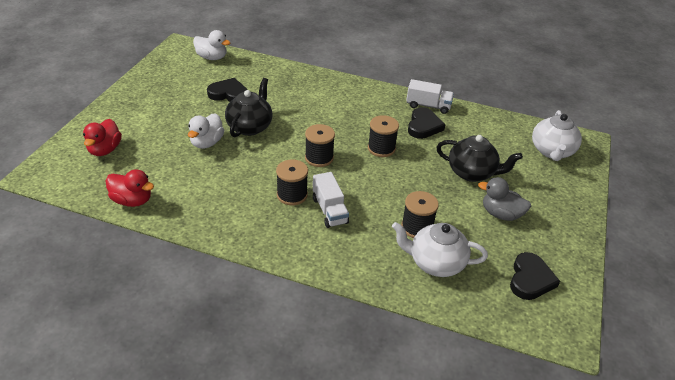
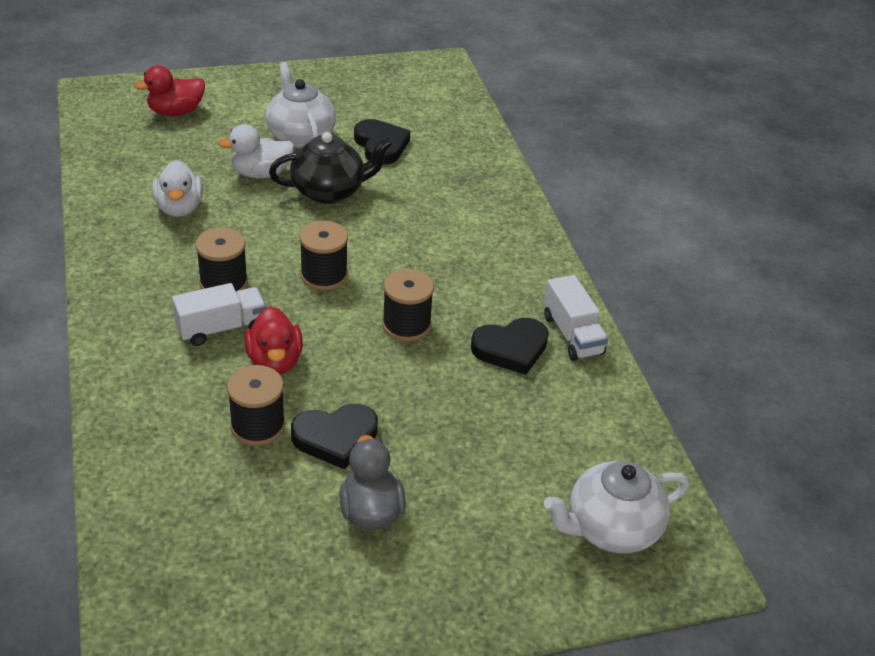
camera: 55 degrees right, 0 degrees up
red duck [106,169,154,207] -> red duck moved to [245,306,303,374]
white duck [193,30,230,60] -> white duck moved to [152,160,203,217]
white truck [313,172,349,228] -> white truck turned 150 degrees counterclockwise [172,283,266,346]
white teapot [392,222,488,277] -> white teapot moved to [266,62,336,148]
black teapot [436,135,523,182] -> none
black heart [510,252,560,300] -> black heart moved to [291,404,378,469]

